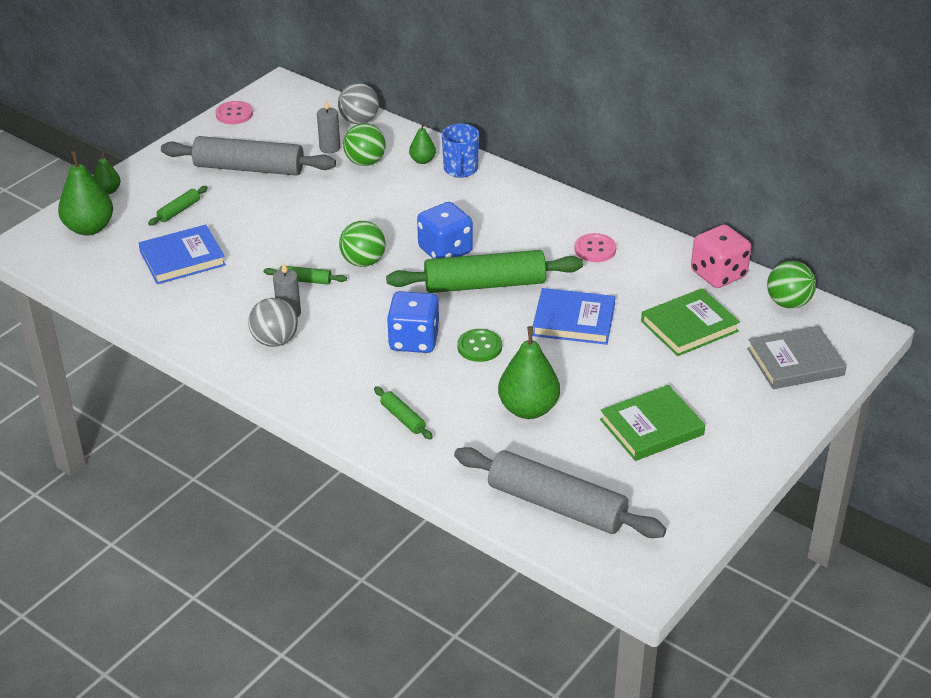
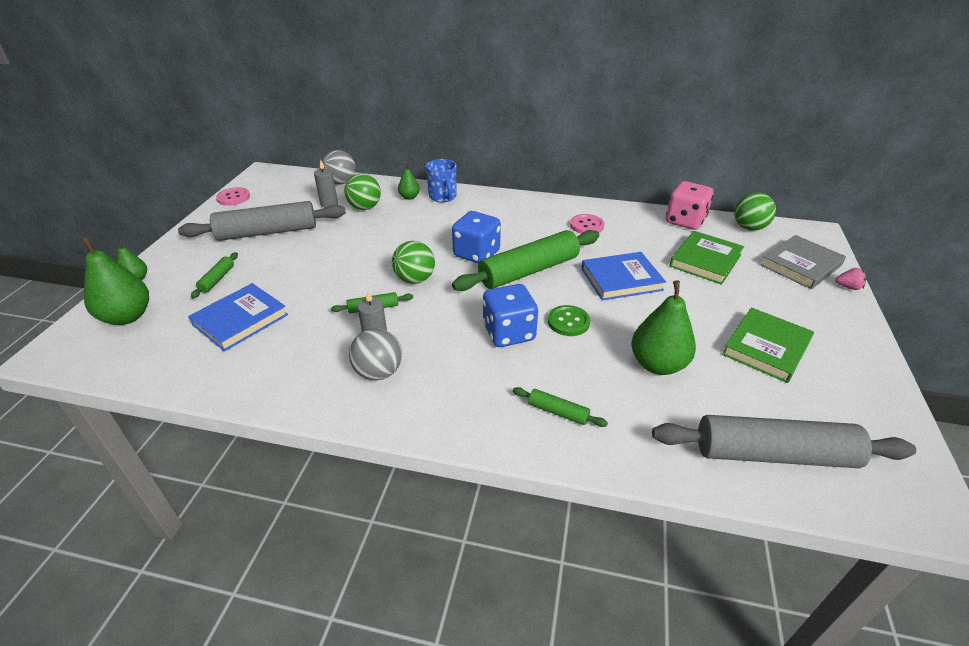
camera: 25 degrees left, 0 degrees up
none -> pink strawberry [835,268,866,290]

